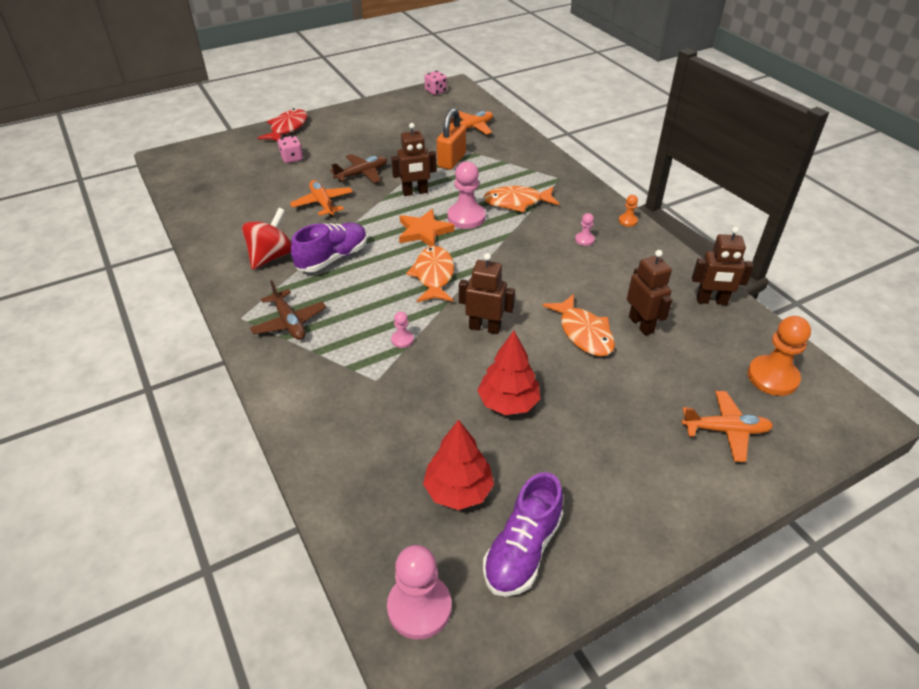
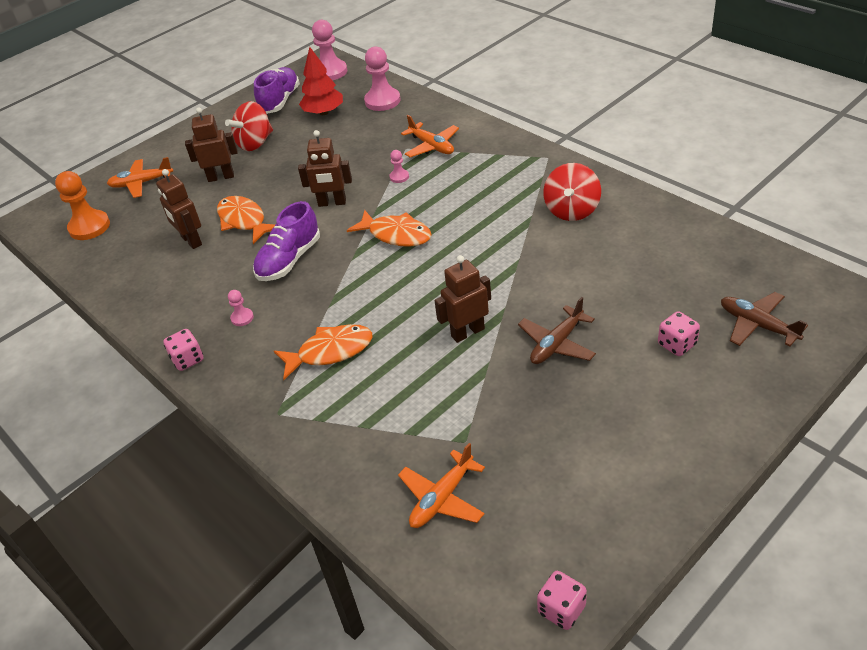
camera: 170 degrees right, 0 degrees up
brown plane [250,280,326,340] -> brown plane moved to [721,292,808,346]
red fish [258,109,307,142] -> none
orange plane [290,180,353,217] -> orange plane moved to [401,115,459,157]
purple shoe [291,223,367,272] -> purple shoe moved to [253,201,320,281]
orange star [399,209,455,247] -> none
orange fish [406,246,454,302] -> orange fish turned 45 degrees counterclockwise [347,210,432,247]
orange padlock [437,108,466,170] -> none
pink pawn [447,161,486,229] -> pink pawn moved to [364,46,400,111]
red tree [477,331,540,415] -> none
orange pawn [619,195,638,227] -> pink dice [163,329,203,371]
brown robot [692,227,754,305] -> brown robot moved to [185,107,238,182]
none -> red spinning top [225,101,273,151]

